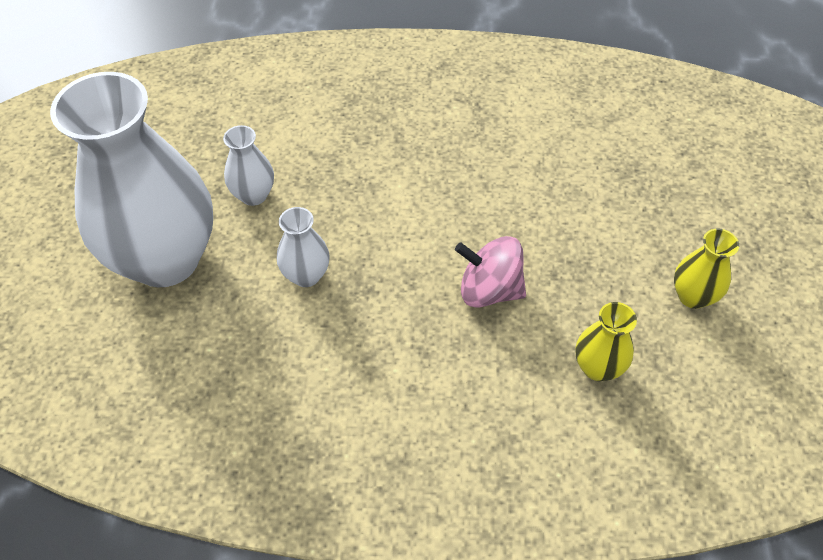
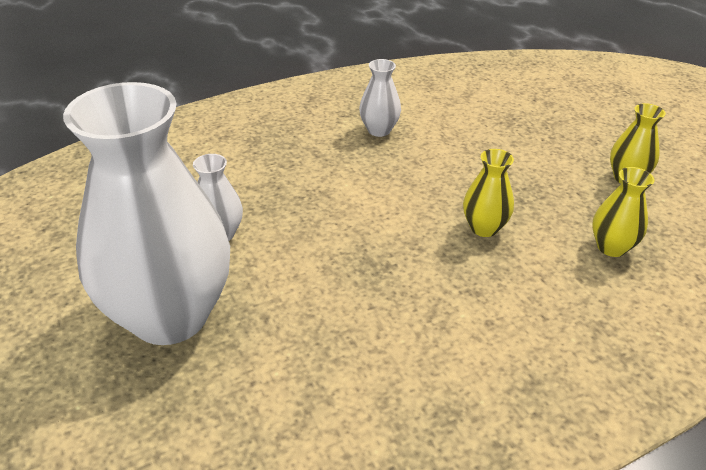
camera: 30 degrees left, 15 degrees down
white vase [277,207,330,287] -> white vase moved to [359,59,401,137]
pink spinning top [455,236,526,308] -> yellow vase [463,149,514,237]

